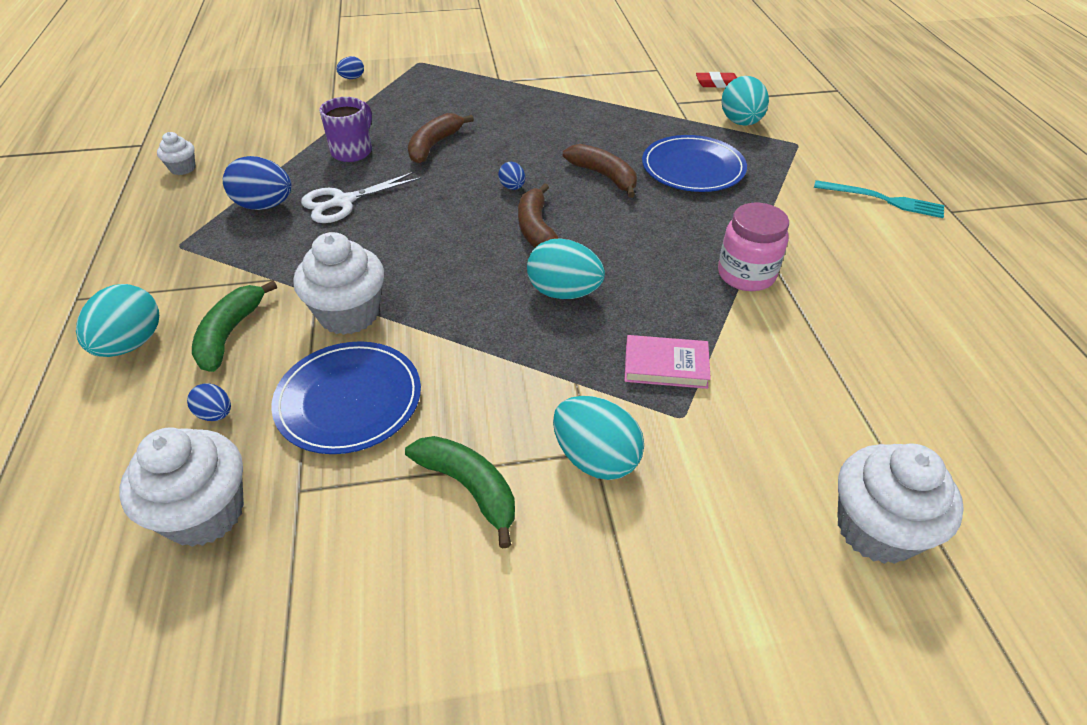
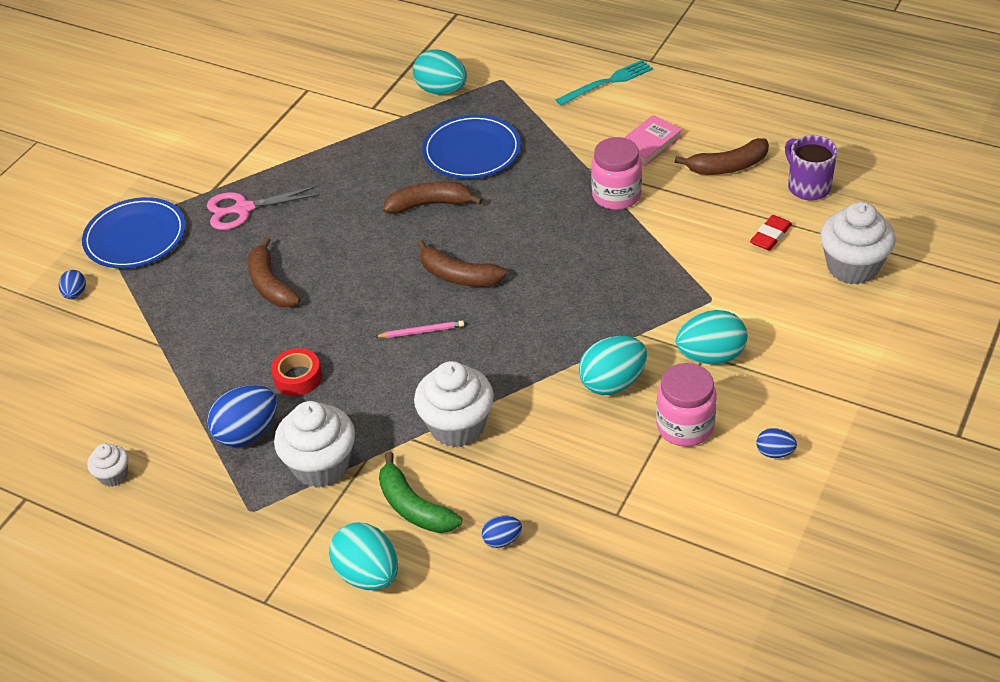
camera: 50 degrees left, 0 degrees up
white cupcake [119,427,244,547] -> white cupcake moved to [274,401,355,488]
blue plate [271,341,421,454] -> blue plate moved to [82,197,186,268]
white scissors [301,172,421,223] -> red tape [271,348,322,396]
purple mug [319,97,372,162] -> purple mug moved to [785,135,837,200]
green banana [405,436,515,549] -> pink jar [656,363,717,447]
blue egg [498,162,525,190] -> blue egg moved to [756,428,797,458]
turquoise egg [527,238,605,299] -> turquoise egg moved to [579,336,647,395]
pink book [624,335,711,389] -> pink book moved to [624,115,682,166]
red eraser [696,72,737,88] -> red eraser moved to [750,215,792,251]
none -> pink scissors [207,186,320,230]
none -> pink pencil [374,320,464,338]
none -> brown banana [675,138,769,175]

